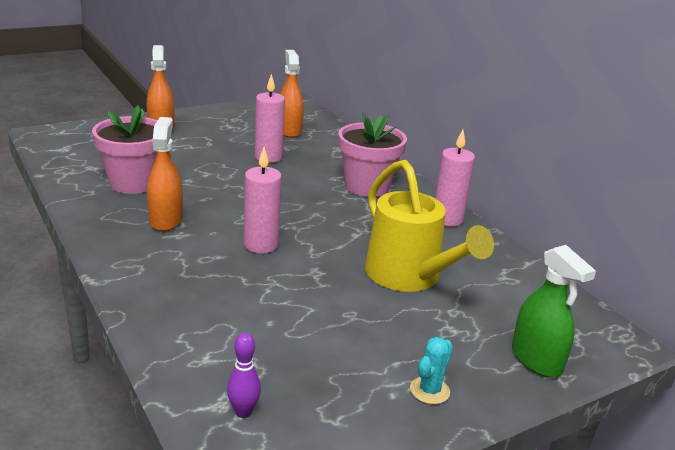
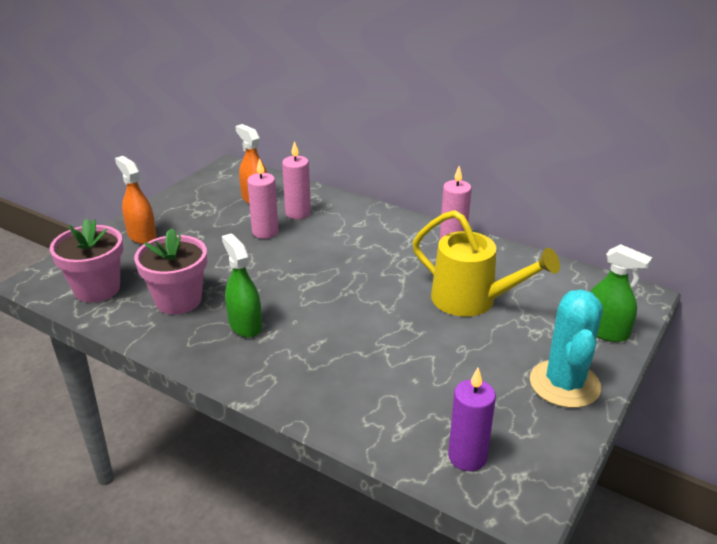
camera: 25 degrees left, 5 degrees up
orange spray bottle [147,117,183,231] -> green spray bottle [222,233,262,338]
purple bowling pin [227,333,261,418] -> purple candle [448,368,496,471]
pink candle [244,147,282,254] -> pink candle moved to [282,141,311,219]
pink flower pot [338,113,407,197] -> pink flower pot moved to [50,218,123,303]
turquoise cactus [410,337,453,404] -> turquoise cactus [530,289,603,408], size x2.24

